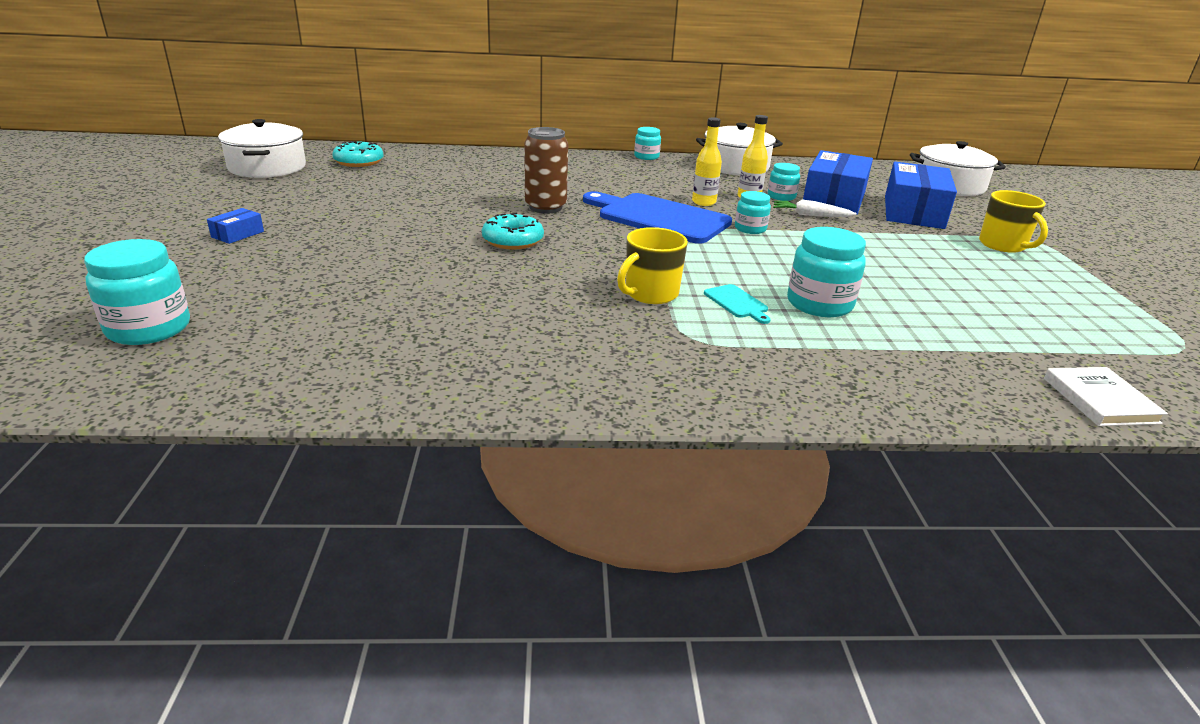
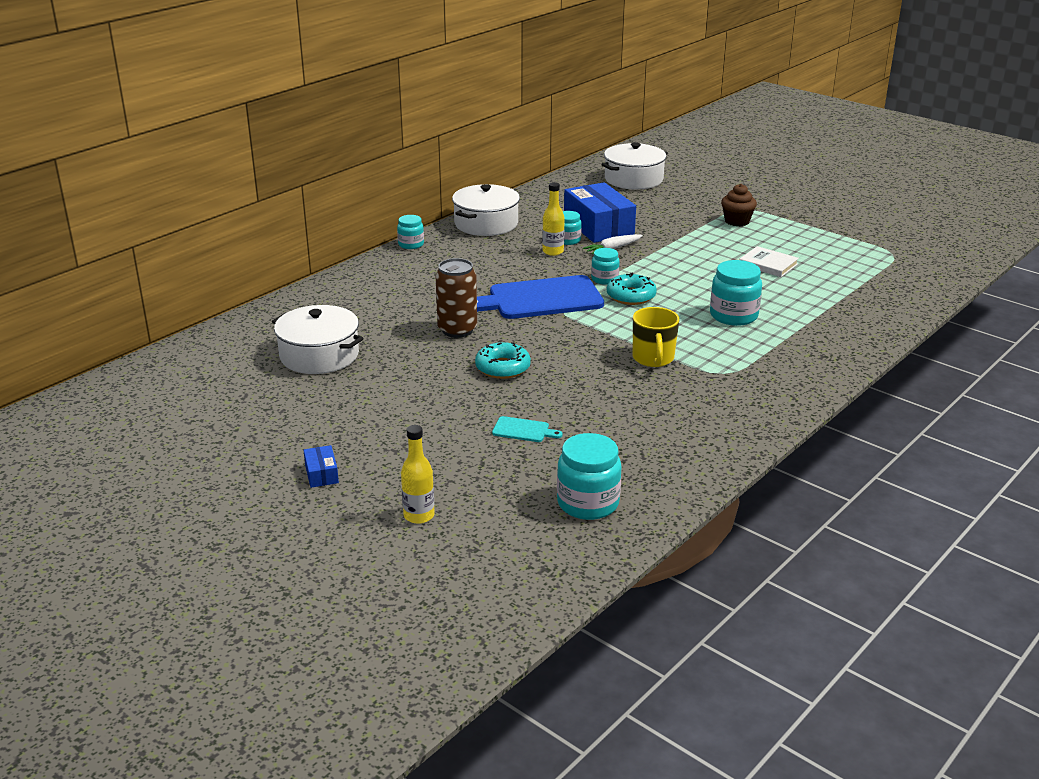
camera: 45 degrees left, 0 degrees up
turquoise jar [84,239,190,345] -> turquoise jar moved to [557,433,622,520]
white pot [218,119,306,178] -> white pot moved to [272,305,363,374]
turquoise donut [332,141,384,167] -> turquoise donut moved to [607,273,657,305]
yellow bottle [692,117,722,206] -> yellow bottle moved to [401,425,435,524]
turquoise cutting board [704,284,771,324] -> turquoise cutting board moved to [492,416,563,442]
blue box [885,162,957,229] -> none
yellow mug [979,190,1048,253] -> brown cupcake [721,184,757,226]
white book [1044,367,1168,426] -> white book moved to [740,246,799,277]

